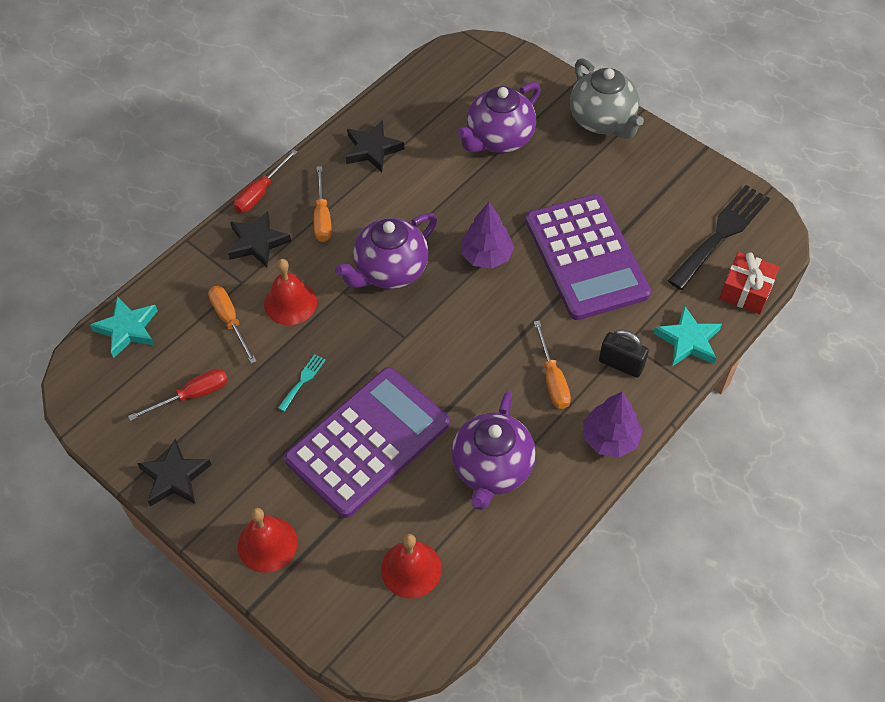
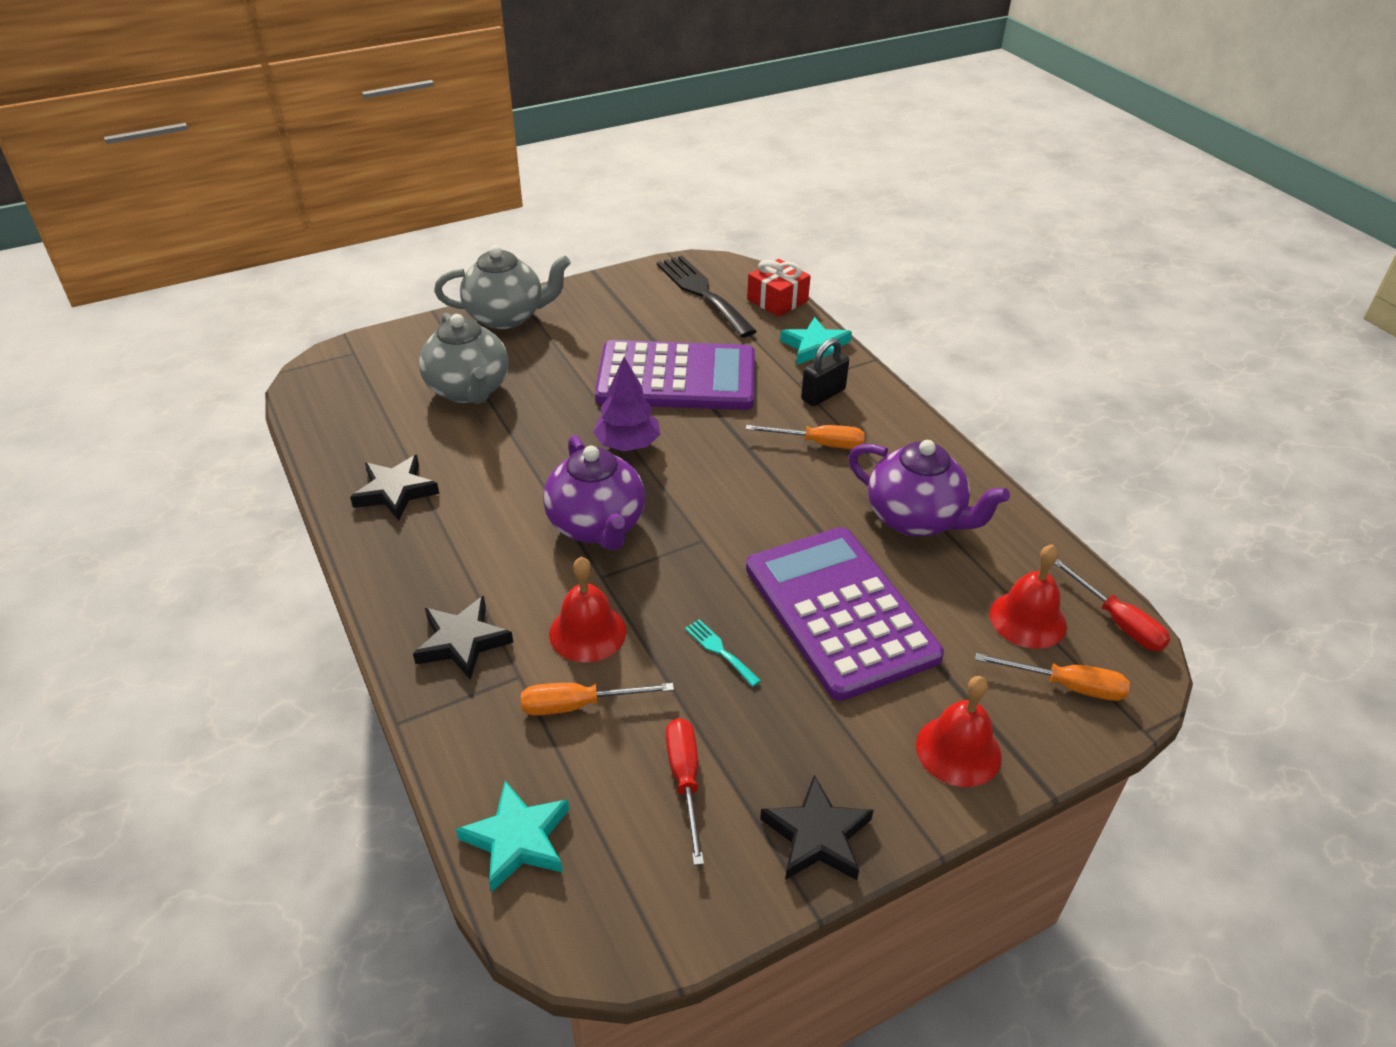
camera: 70 degrees left, 15 degrees down
red screwdriver [234,149,297,213] -> red screwdriver moved to [1054,558,1171,651]
orange screwdriver [314,166,332,242] -> orange screwdriver moved to [975,653,1130,701]
purple teapot [457,82,541,153] -> grey teapot [419,313,509,404]
purple tree [583,392,643,458] -> none

